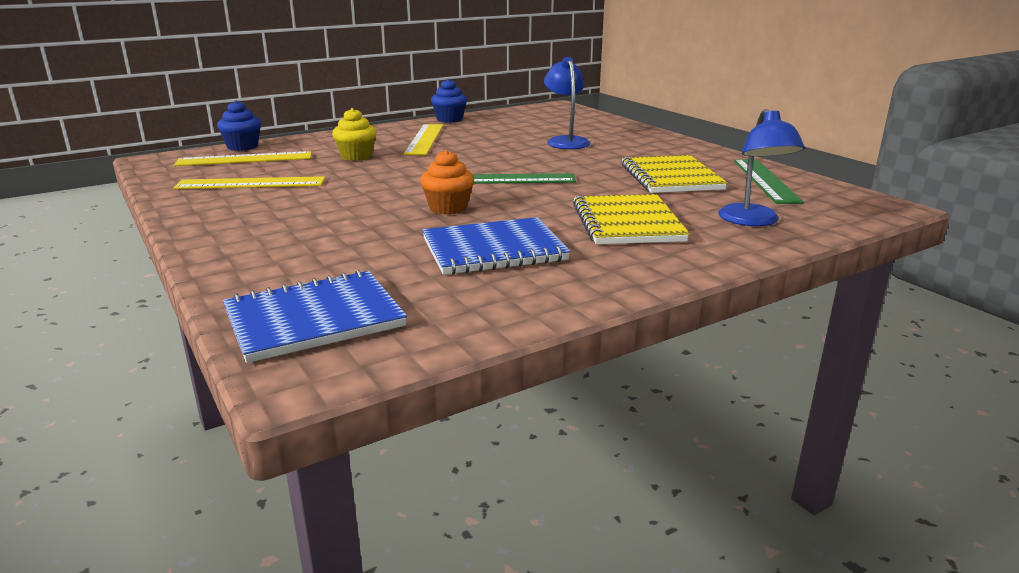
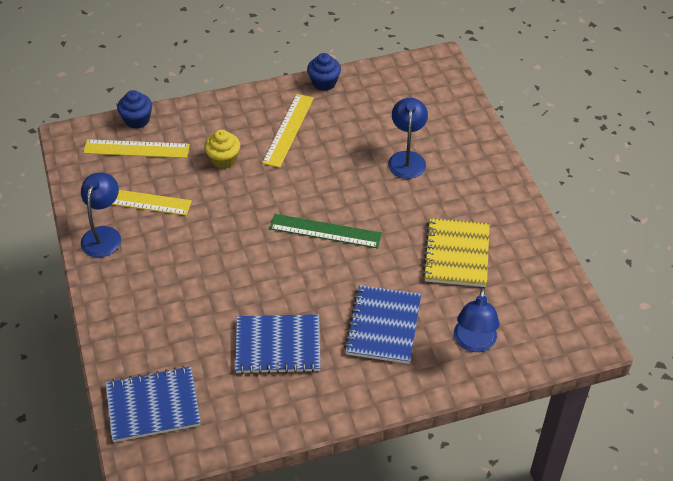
camera: 15 degrees right, 25 degrees up
orange cupcake [420,150,474,215] -> none
yellow notebook [573,194,690,244] -> blue notebook [344,285,421,364]
green ruler [734,159,804,204] -> none
none -> blue lamp [81,172,121,257]

